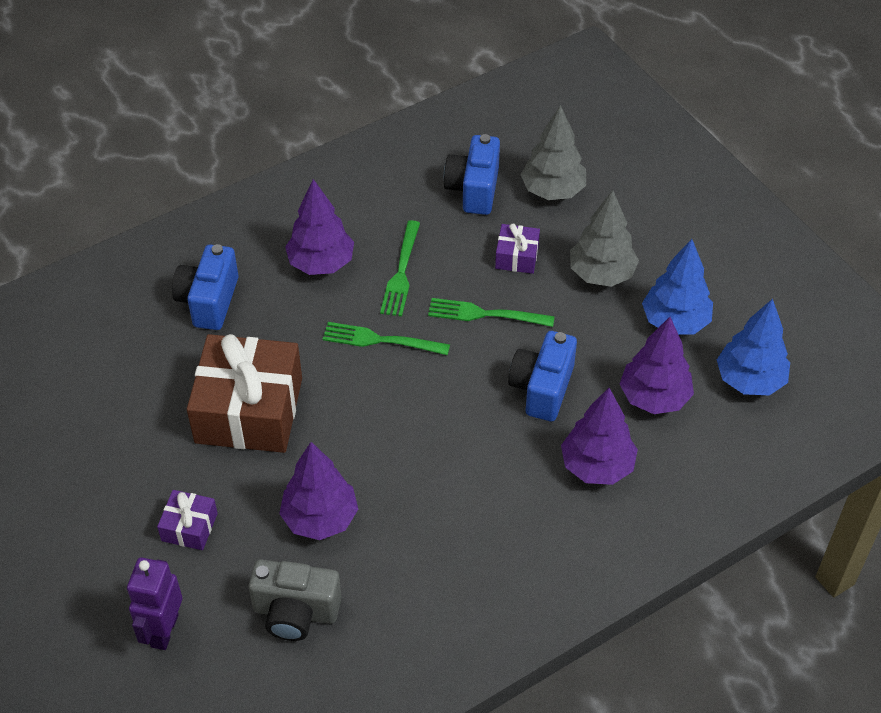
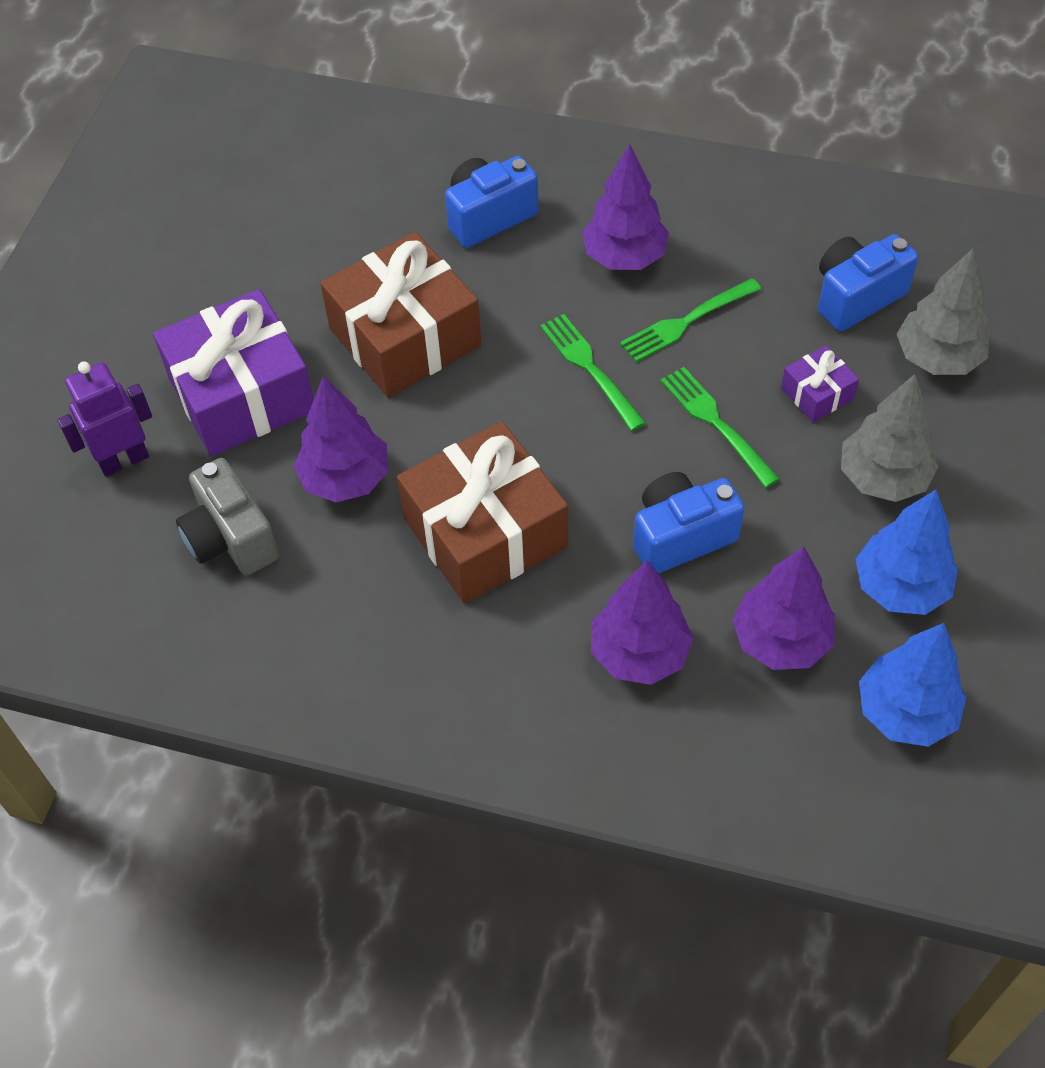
camera: 50 degrees right, 5 degrees up
purple gift [157,490,218,550] -> purple gift [153,289,314,456], size x2.20
none -> brown gift [397,421,568,604]

